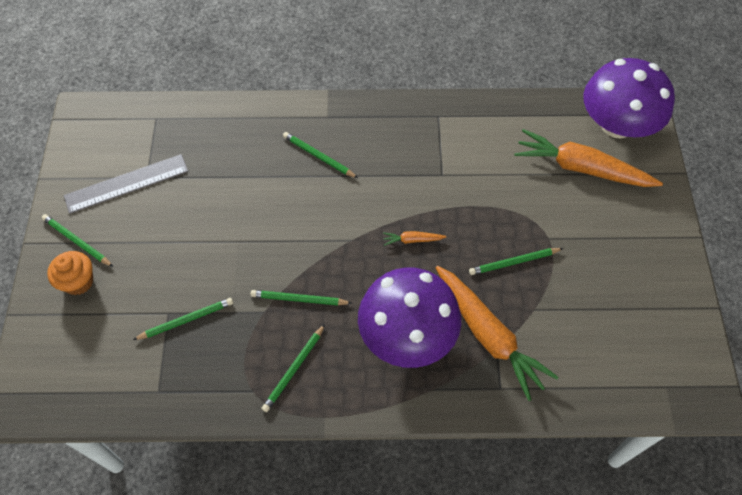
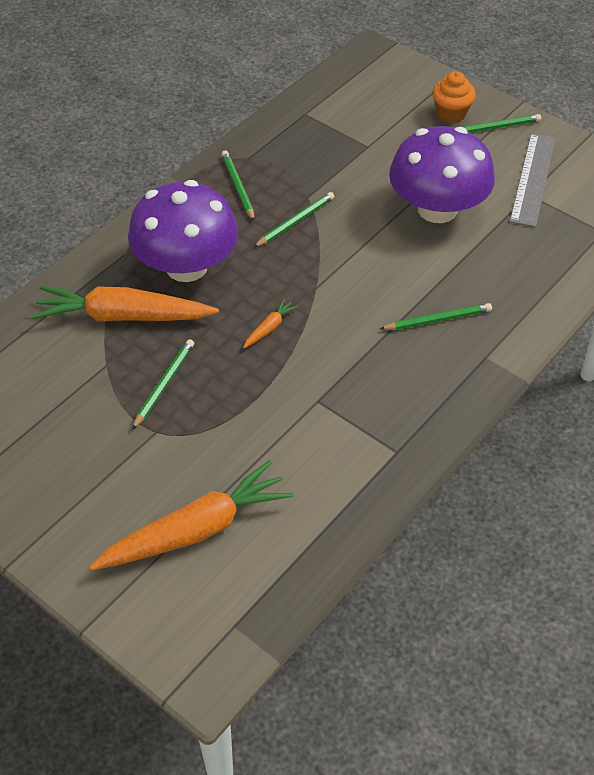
camera: 130 degrees right, 10 degrees down
green pencil [133,298,233,340] -> none
purple mushroom [584,58,675,138] -> purple mushroom moved to [389,126,495,223]

